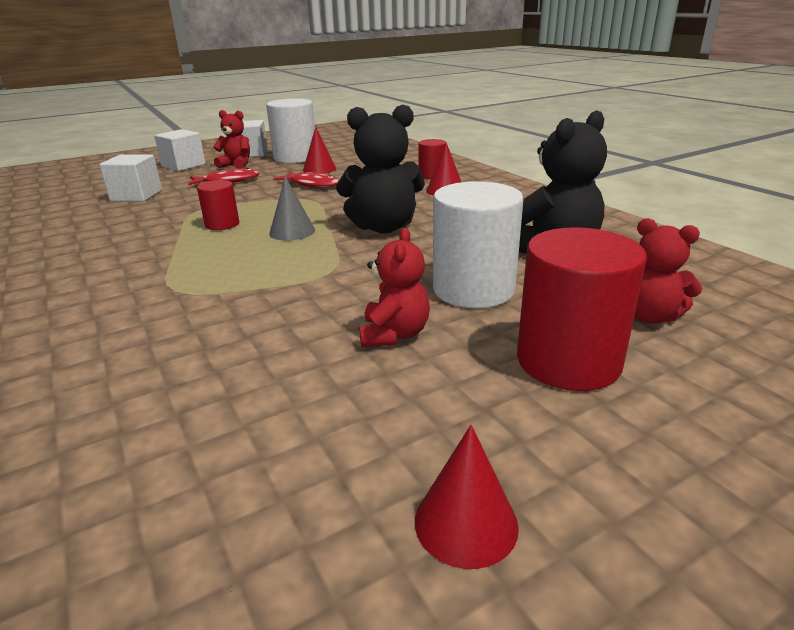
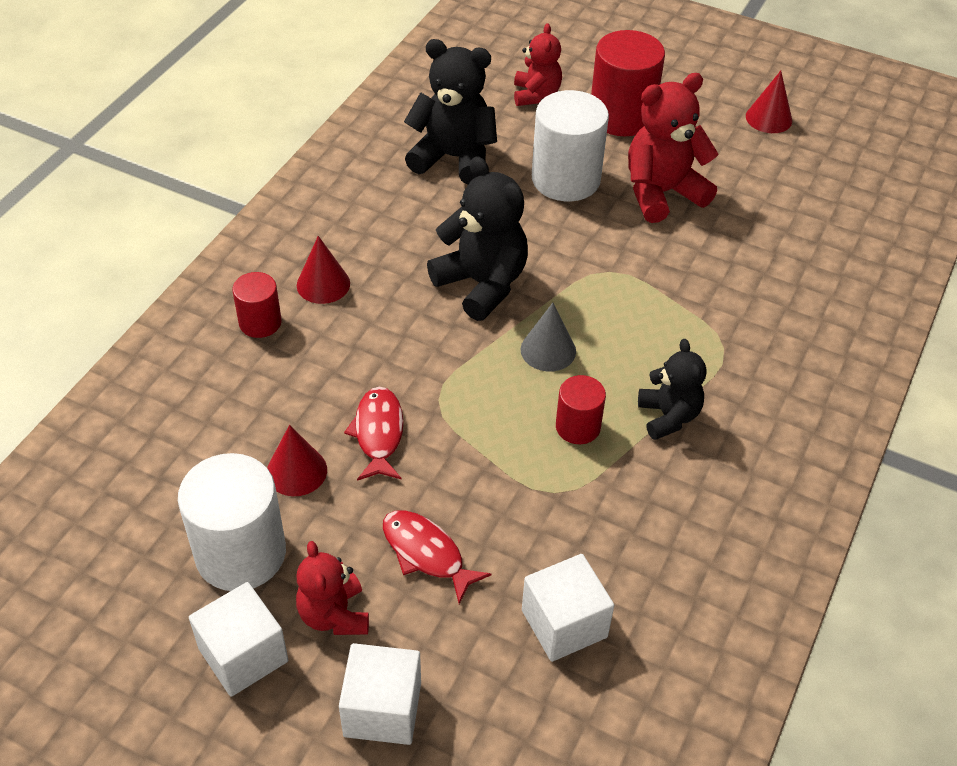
camera: 125 degrees left, 20 degrees up
red teddy bear [359,228,430,347] -> red teddy bear [628,73,719,223], size x1.62
none -> black teddy bear [638,339,706,440]

